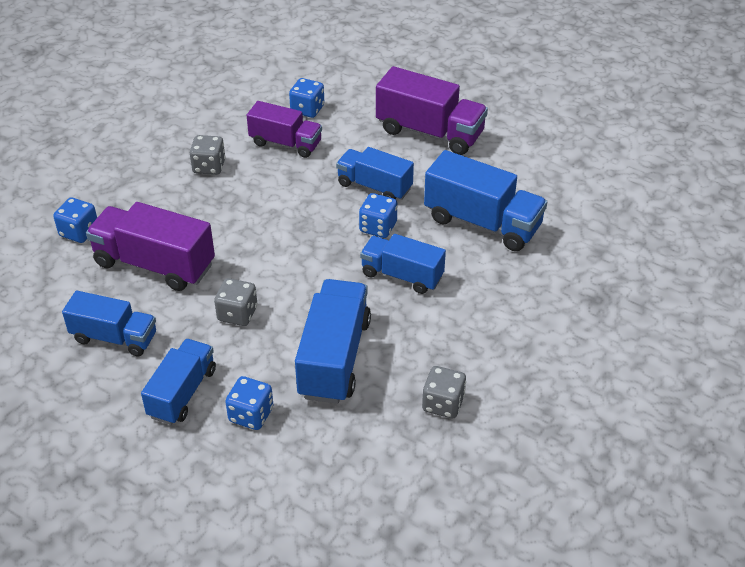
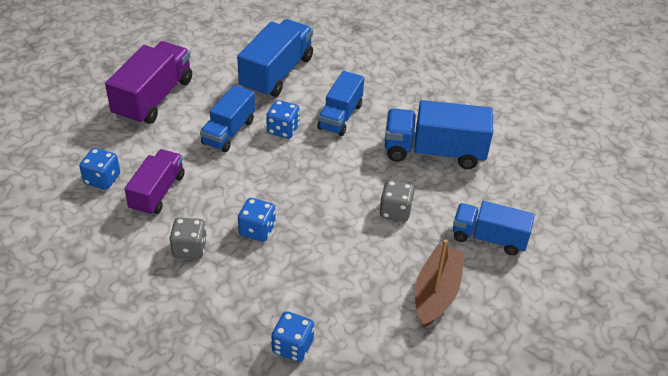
camera: 95 degrees left, 0 degrees up
blue truck [62,291,156,357] -> brown boat [415,239,464,328]
purple truck [86,202,215,291] -> none
blue dice [225,376,274,430] -> blue dice moved to [238,198,276,242]
grey dice [422,366,466,418] -> none

